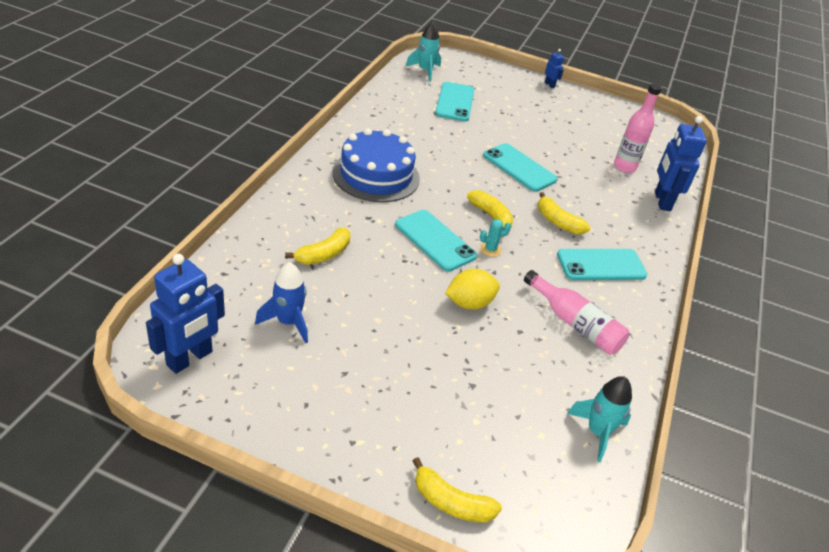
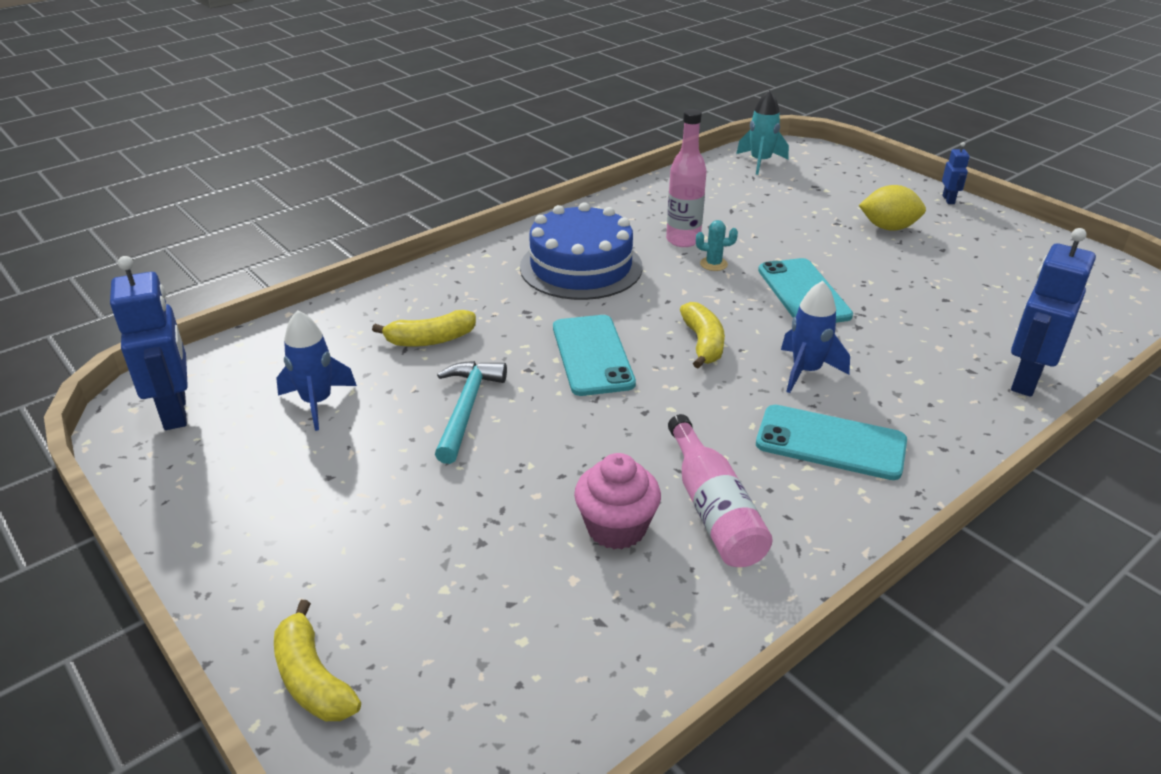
camera: 35 degrees right, 5 degrees down
blue robot [146,254,225,374] -> blue robot turned 90 degrees counterclockwise [110,256,188,430]
turquoise phone [435,82,474,122] -> none
yellow lemon [445,269,500,310] -> yellow lemon moved to [859,185,926,231]
turquoise cactus [480,219,511,257] -> turquoise cactus moved to [696,220,738,271]
yellow banana [538,192,591,234] -> blue rocket [781,281,850,393]
turquoise rocket [567,376,632,462] -> none
pink bottle [614,83,662,173] -> pink bottle moved to [666,109,707,247]
none -> turquoise hammer [435,361,507,464]
none -> pink cupcake [574,453,661,549]

